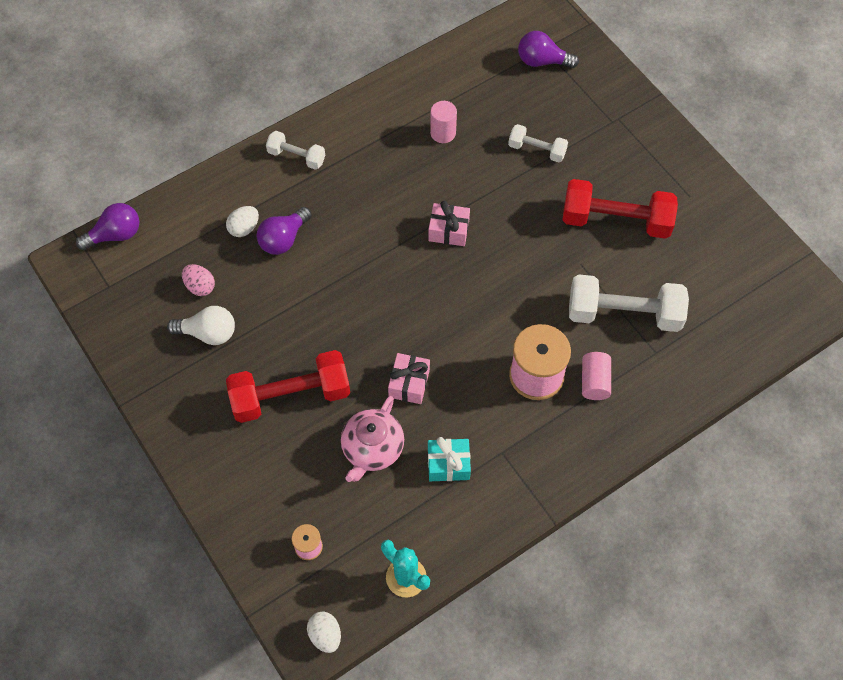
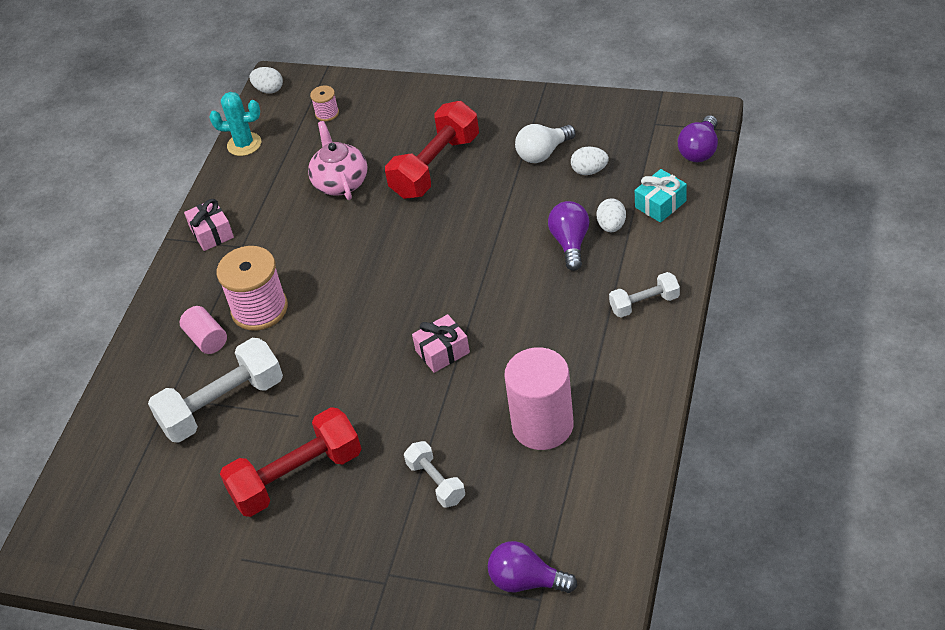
camera: 145 degrees right, 15 degrees down
pink egg [182,264,215,296] -> white egg [571,147,609,175]
pink gift [388,353,430,404] -> pink gift moved to [184,199,234,251]
turquoise gift [428,437,471,481] -> turquoise gift moved to [635,169,687,223]
pink cylinder [430,101,457,143] -> pink cylinder [504,347,574,450], size x1.88
white dumbbell [508,124,568,162] -> white dumbbell turned 75 degrees clockwise [404,441,465,508]
purple light bulb [518,31,579,68] -> purple light bulb turned 135 degrees counterclockwise [488,541,577,593]

